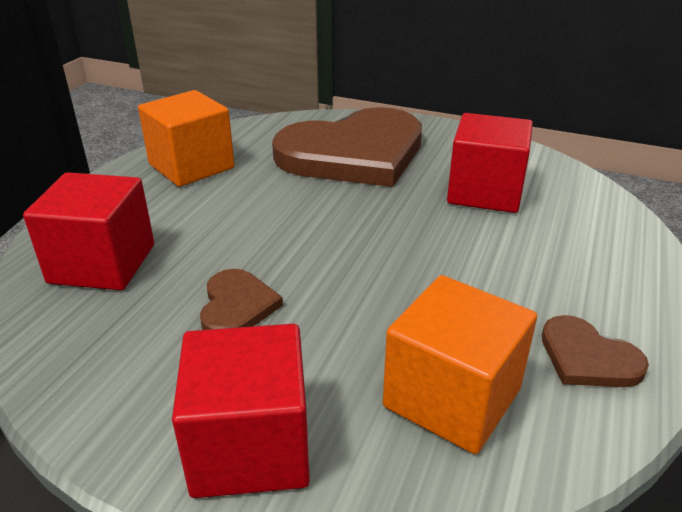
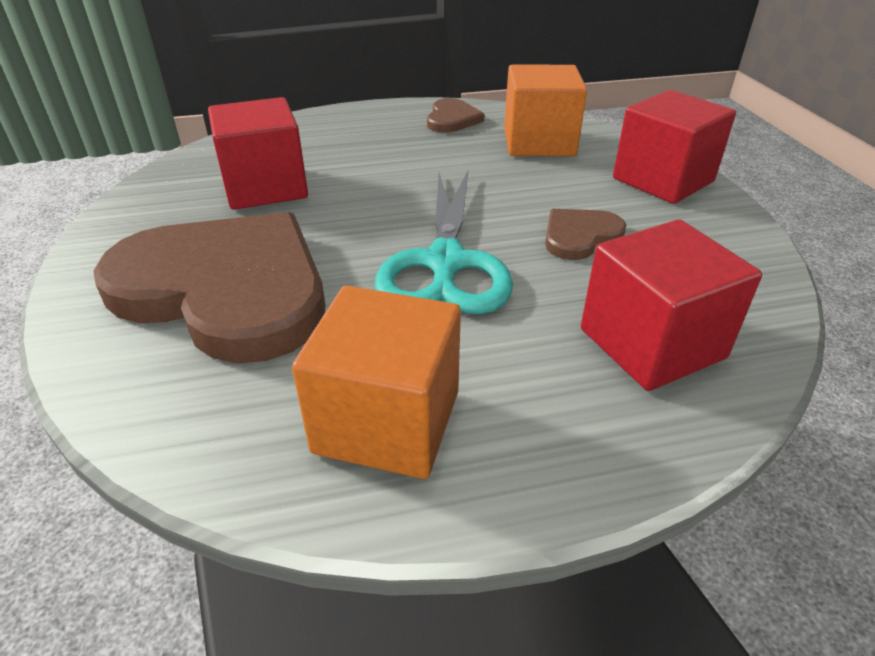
camera: 125 degrees left, 5 degrees up
none -> turquoise scissors [375,171,513,314]

